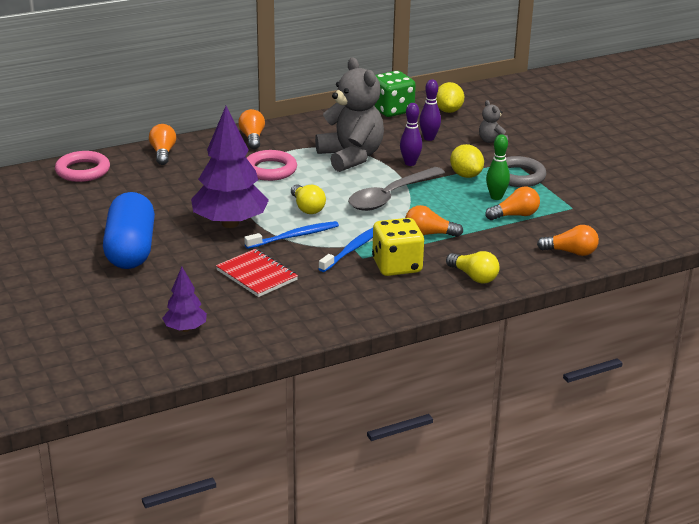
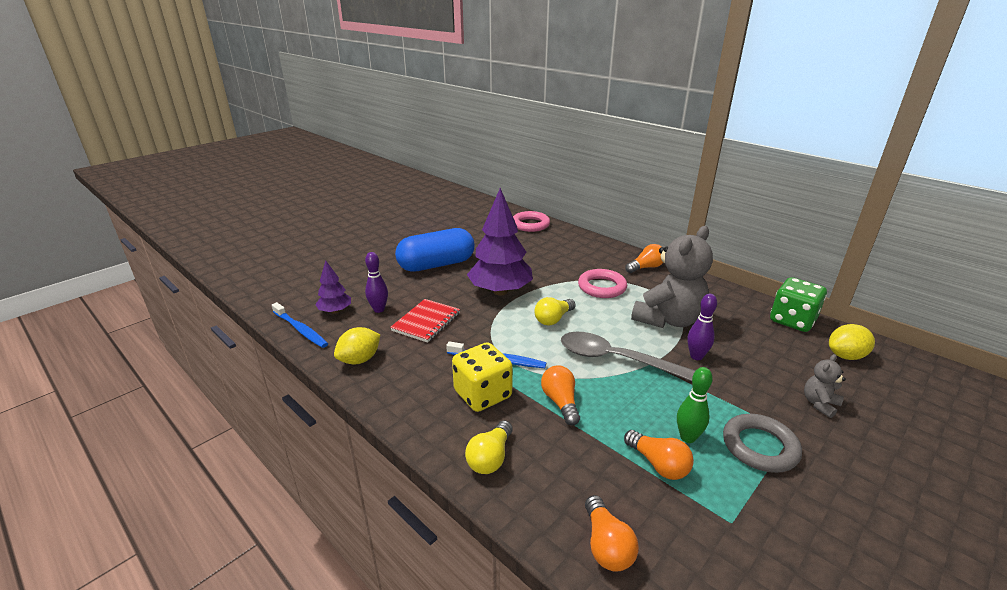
camera: 70 degrees right, 0 degrees up
orange light bulb [149,124,176,165] -> none
blue toothbrush [244,221,339,249] -> blue toothbrush moved to [272,302,328,348]
purple bowling pin [419,79,441,141] -> purple bowling pin moved to [365,252,388,313]
yellow lemon [450,144,484,178] -> yellow lemon moved to [334,327,380,364]

